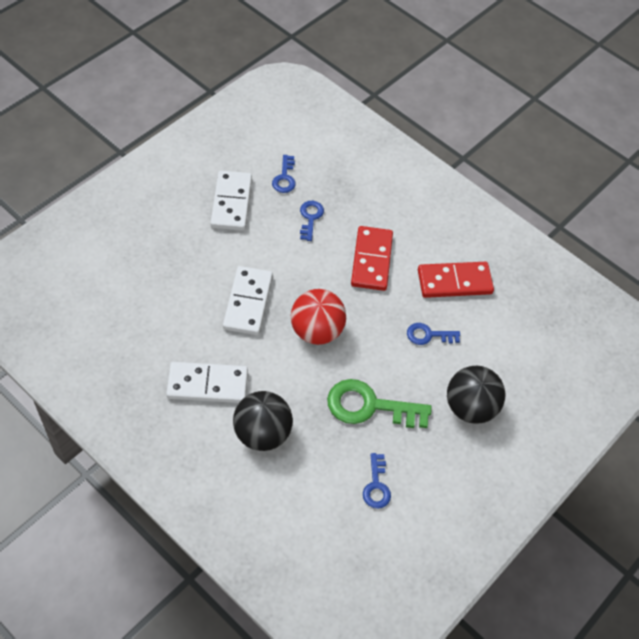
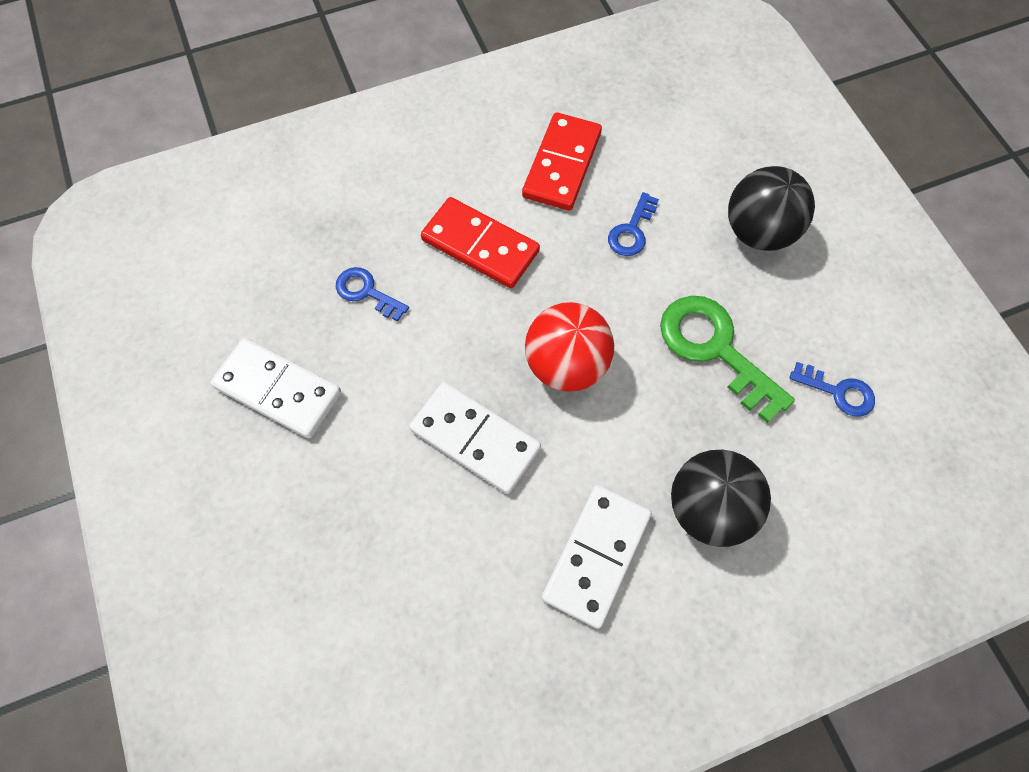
camera: 60 degrees left, 10 degrees up
blue key [272,155,296,193] -> none
green key [327,379,432,428] -> green key turned 105 degrees clockwise [660,296,795,423]

